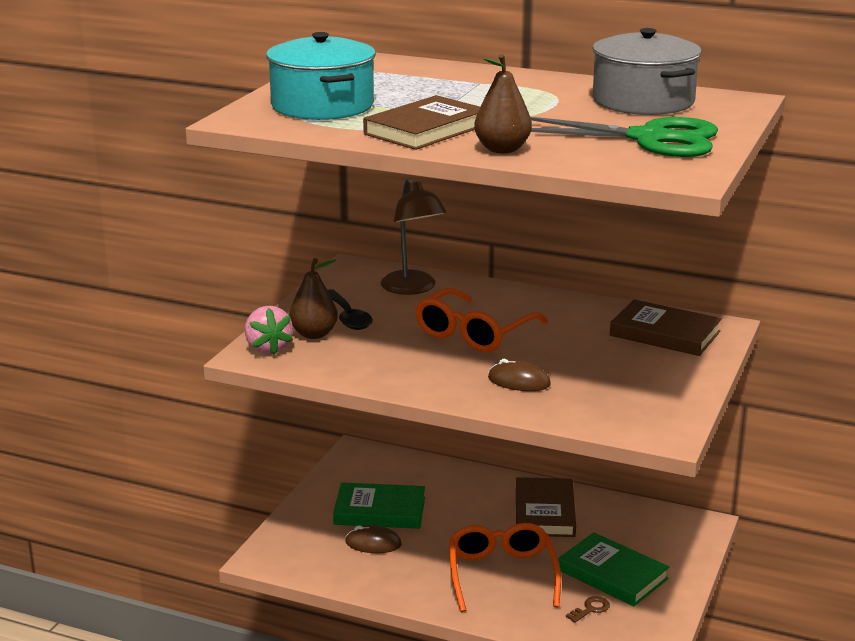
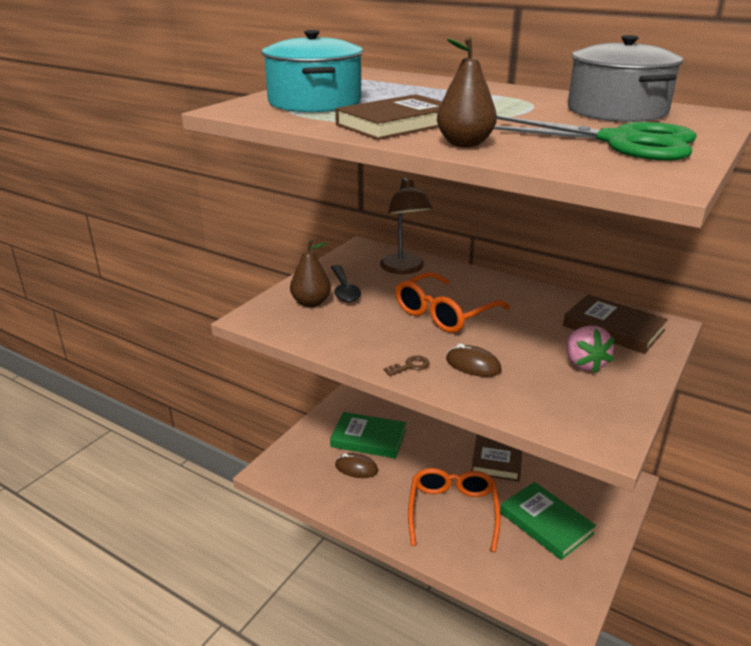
camera: 10 degrees right, 5 degrees up
pink strawberry [245,306,293,355] -> pink strawberry moved to [567,325,615,373]
brown key [566,596,610,623] -> brown key moved to [384,355,430,376]

